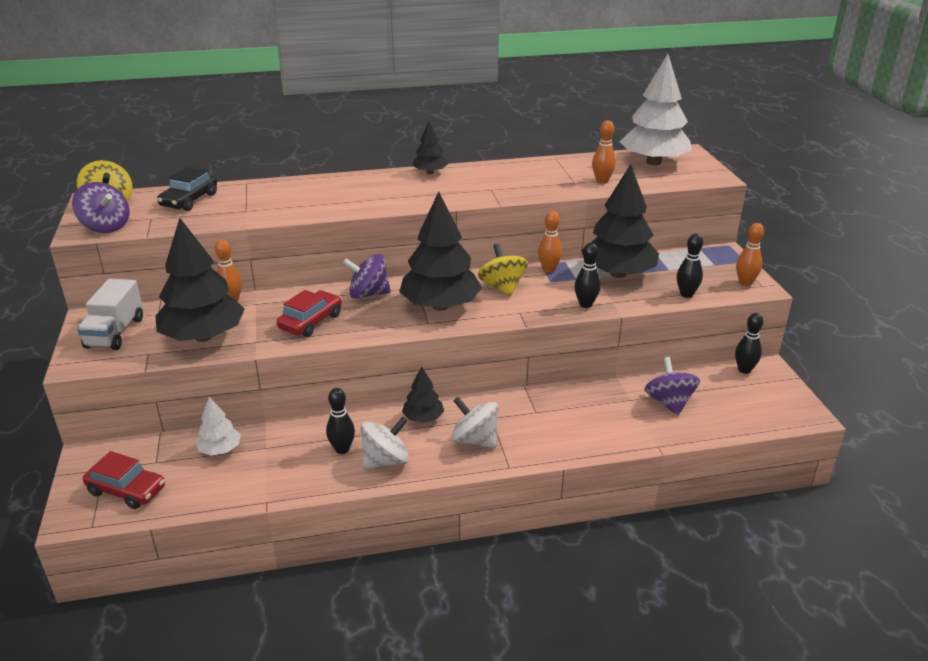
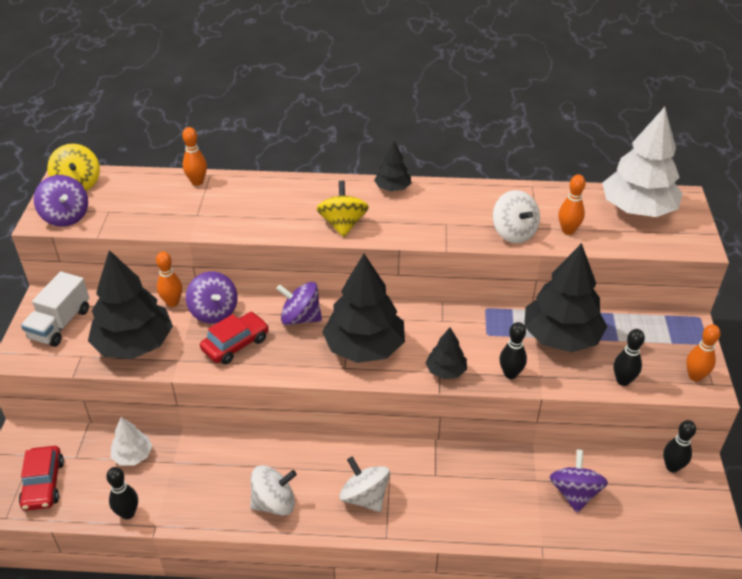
camera: 15 degrees right, 10 degrees up
red car [83,451,165,509] -> red car turned 45 degrees clockwise [19,446,64,511]
black car [157,167,217,211] -> none
black bowling pin [326,388,355,454] -> black bowling pin moved to [106,467,138,519]
black tree [402,366,444,423] -> black tree moved to [426,328,467,379]
yellow spinning top [478,243,528,297] -> yellow spinning top moved to [316,181,369,237]
orange bowling pin [538,211,562,273] -> orange bowling pin moved to [182,127,207,186]
none -> purple spinning top [186,271,237,324]
none -> white spinning top [493,190,540,243]

